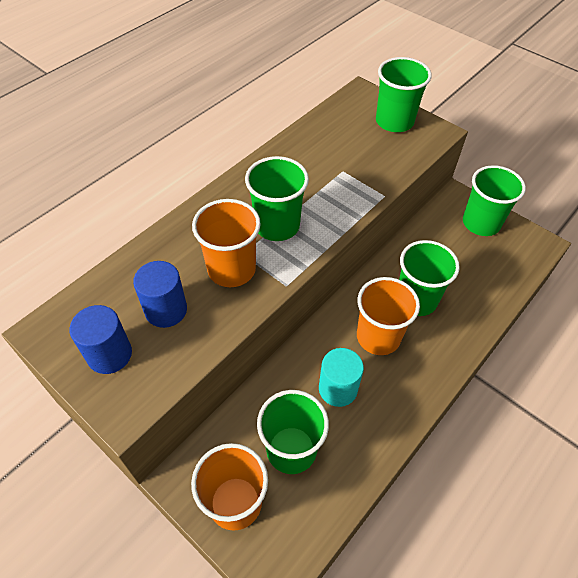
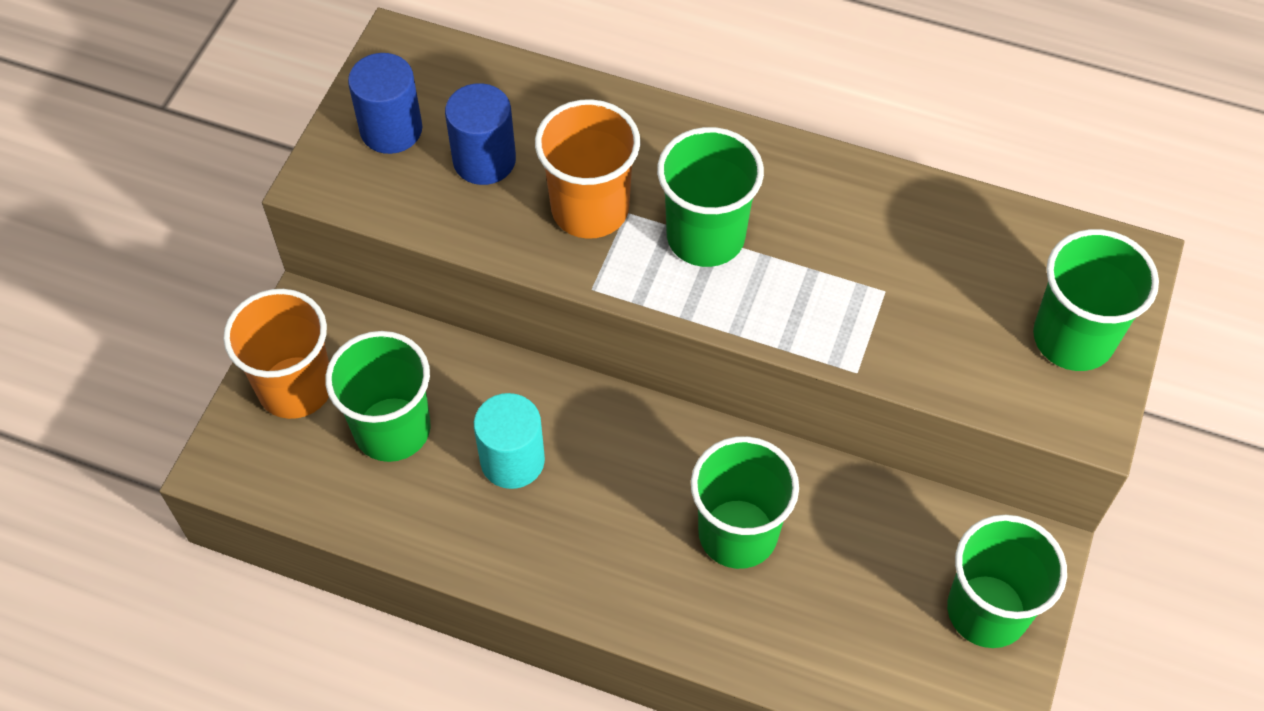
camera: 70 degrees right, 5 degrees up
orange cup [357,277,420,355] -> none

